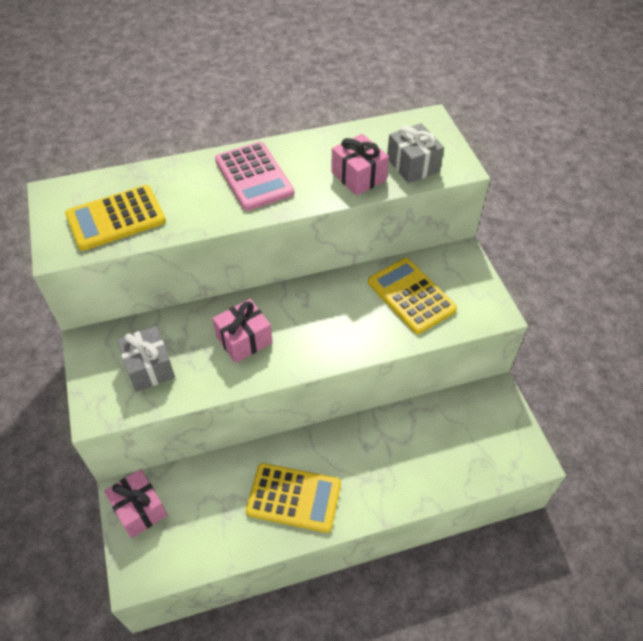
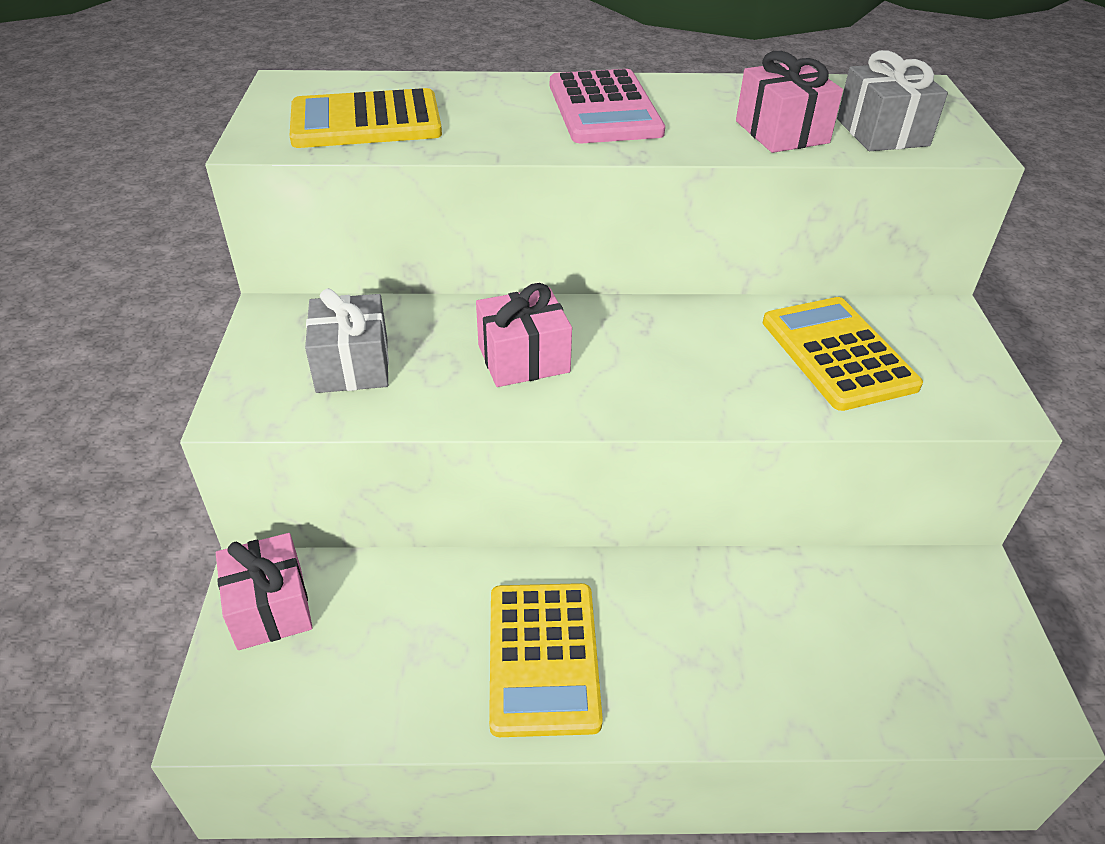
camera: 15 degrees right, 10 degrees down
yellow calculator [246,463,341,533] -> yellow calculator turned 60 degrees clockwise [489,583,603,737]

